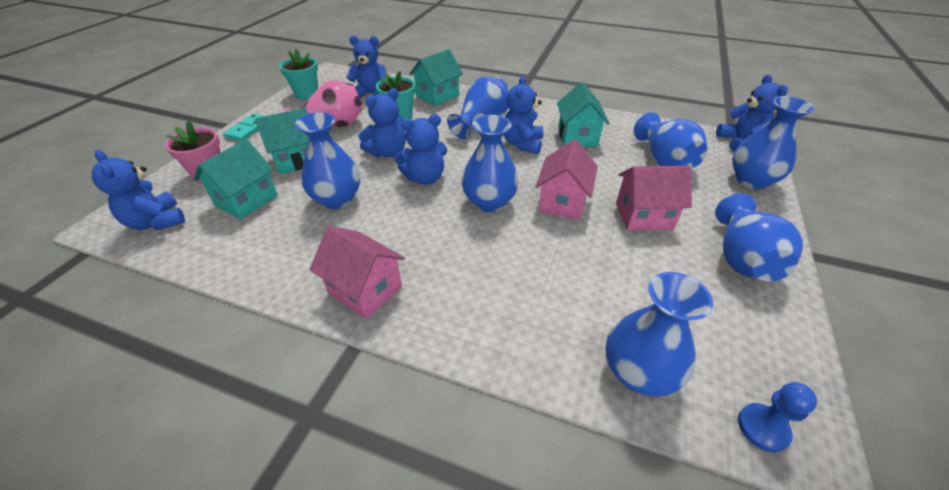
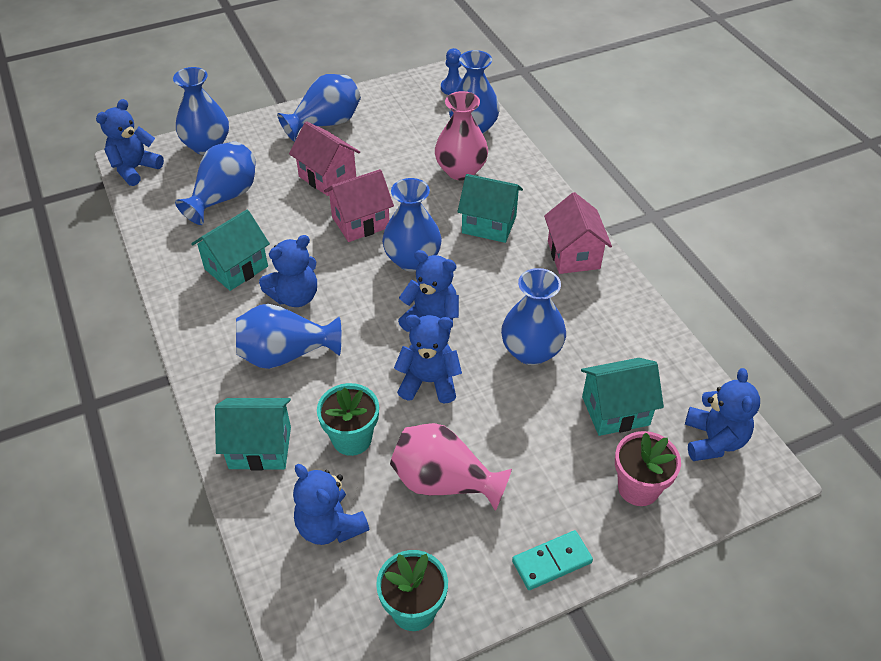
camera: 135 degrees left, 5 degrees up
turquoise house [255,108,309,174] -> turquoise house moved to [457,174,523,243]
none -> pink vase [435,91,488,180]

